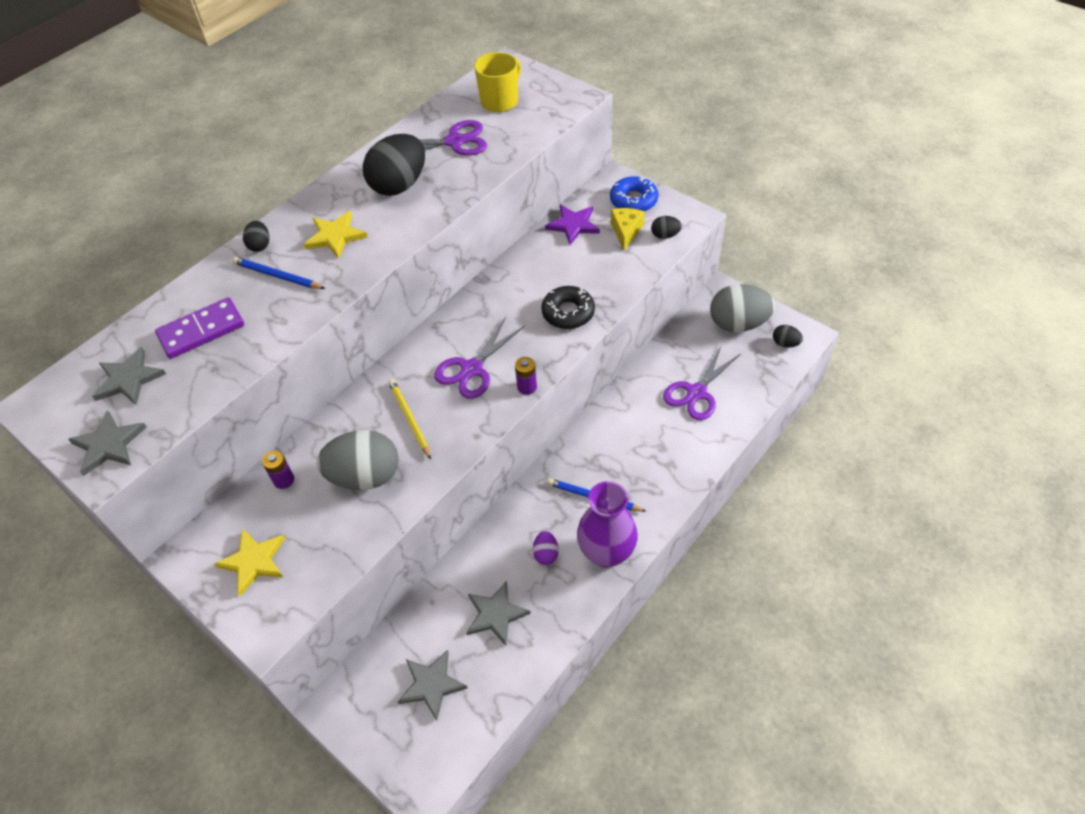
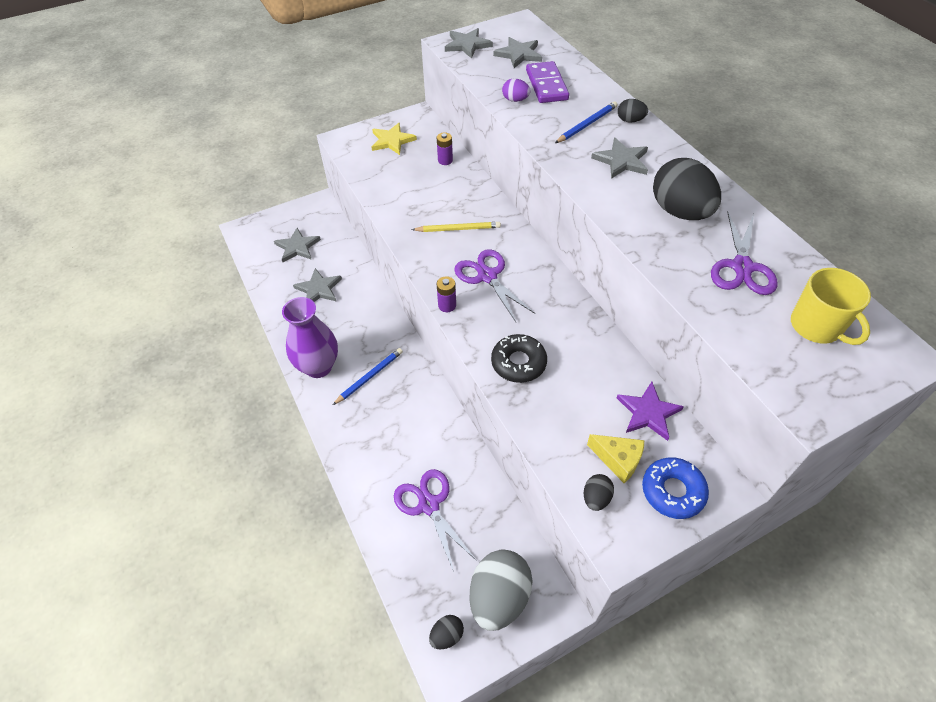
camera: 110 degrees right, 0 degrees up
yellow star [303,211,367,259] -> grey star [591,138,648,179]
grey egg [316,430,399,490] -> none
purple egg [533,531,559,565] -> purple egg moved to [502,78,531,102]

